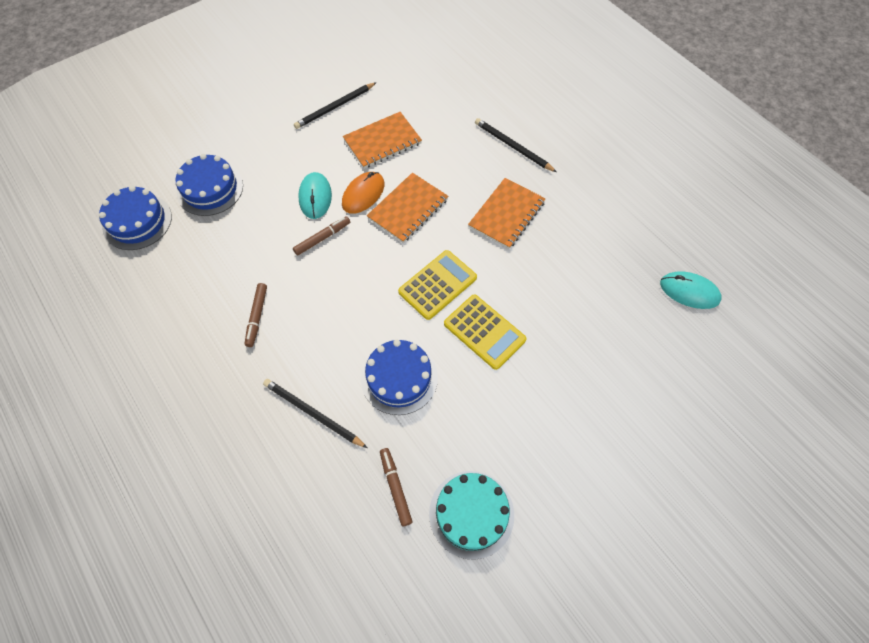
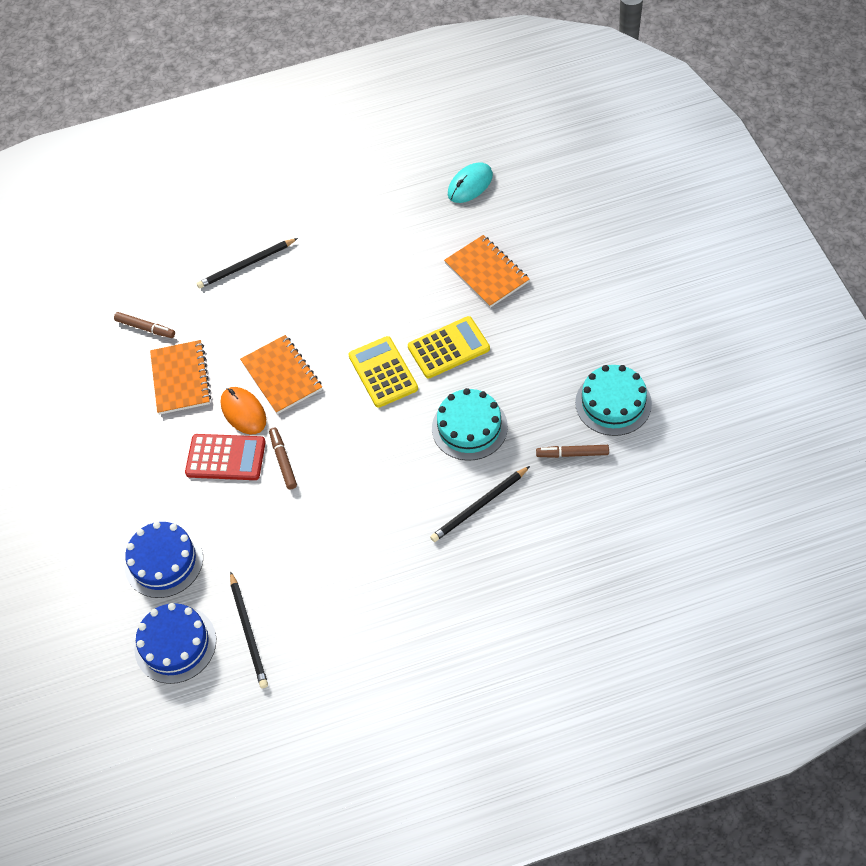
camera: 65 degrees left, 5 degrees down
brown marker [245,283,267,347] -> brown marker moved to [114,312,175,338]
black pencil [294,82,377,129] -> black pencil moved to [230,571,268,689]
turquoise mouse [298,172,332,219] -> red calculator [185,434,266,480]
blue cake [361,340,438,415] -> turquoise cake [432,388,508,461]
orange notebook [468,178,546,249] -> orange notebook moved to [444,235,530,308]

